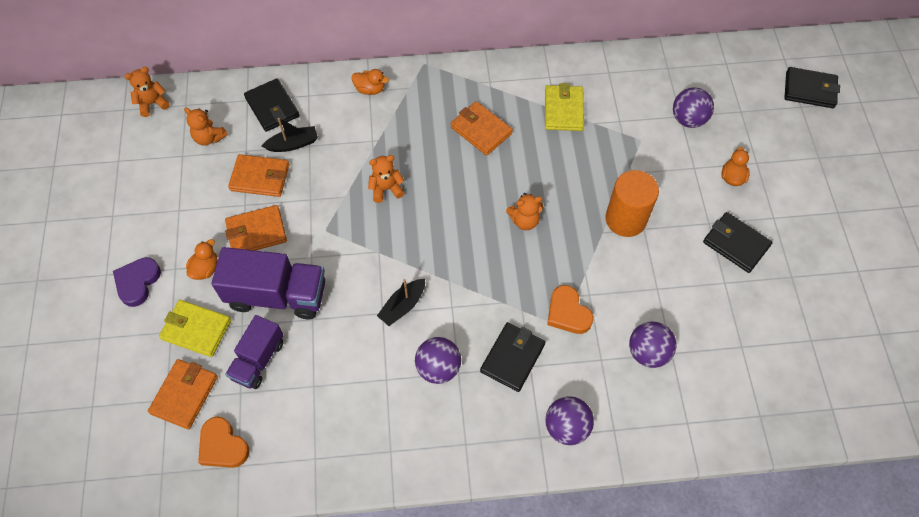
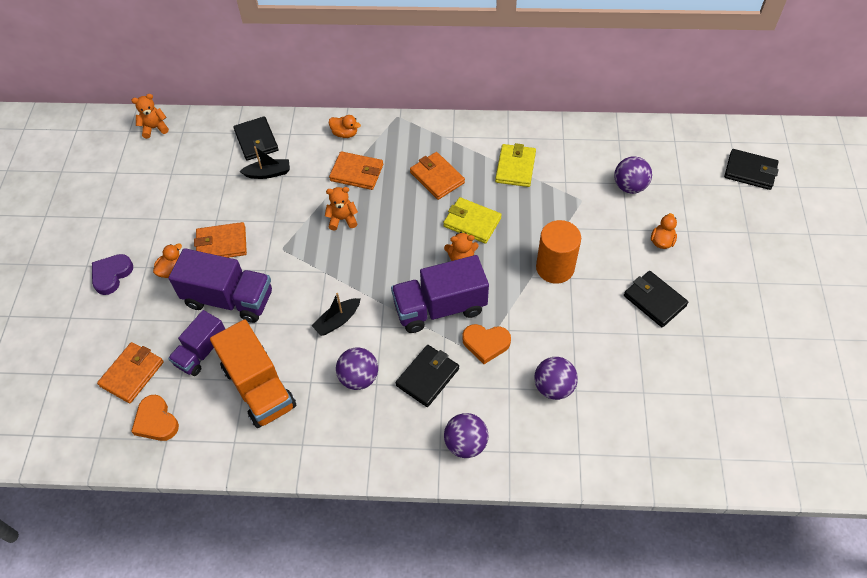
camera: 10 degrees right, 5 degrees down
yellow wallet [159,300,231,357] -> yellow wallet moved to [443,197,502,244]
orange teddy bear [184,108,228,146] -> none
orange wallet [228,154,289,197] -> orange wallet moved to [329,151,383,190]
orange heart [547,285,593,334] -> orange heart turned 60 degrees counterclockwise [462,324,511,364]
none -> orange truck [210,319,296,428]
none -> purple truck [391,255,489,333]

